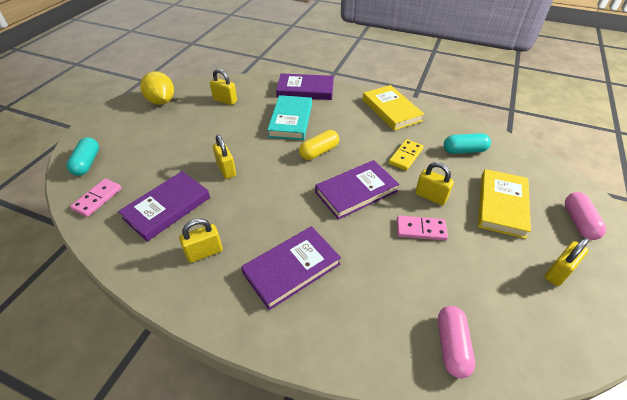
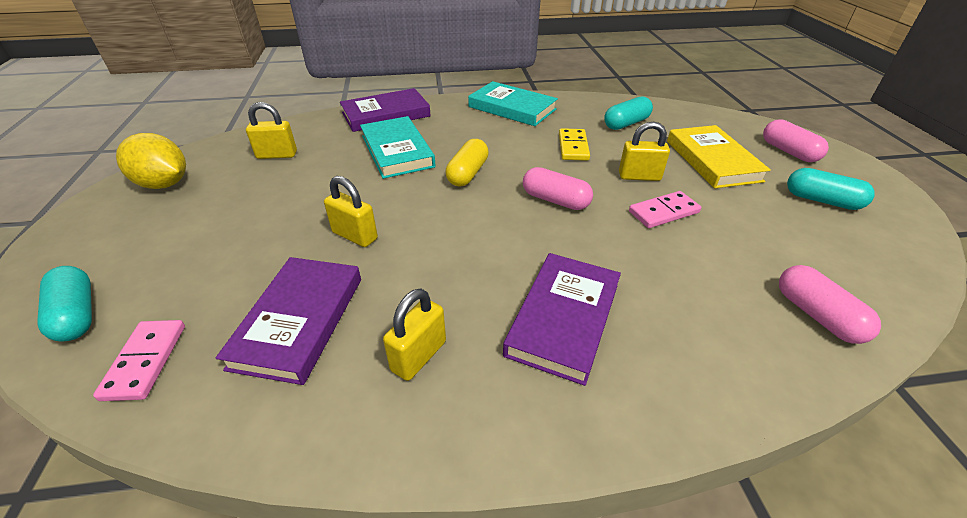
camera: 30 degrees left, 5 degrees down
purple book [315,160,399,220] -> pink capsule [523,167,593,210]
yellow book [362,85,424,130] -> turquoise book [468,81,558,126]
yellow padlock [545,237,589,286] -> turquoise capsule [787,168,875,210]

